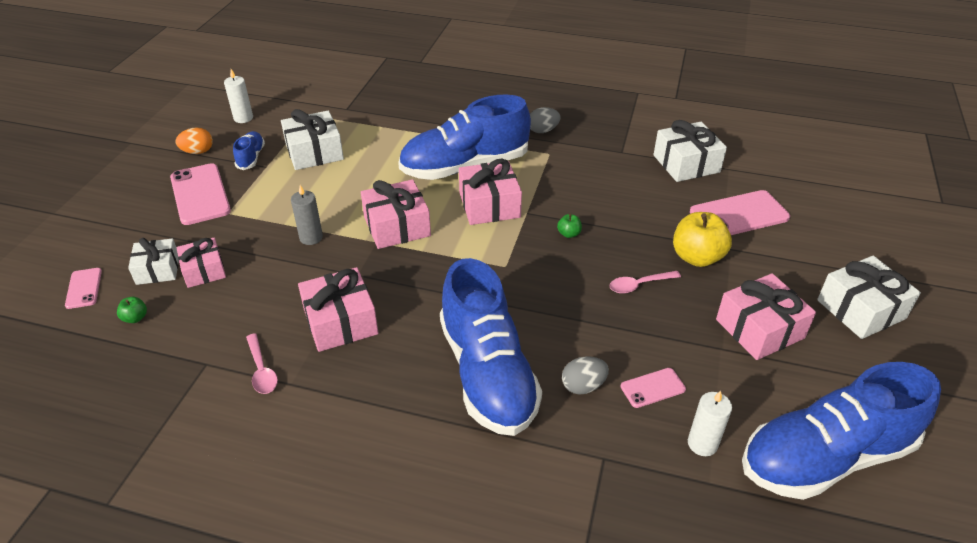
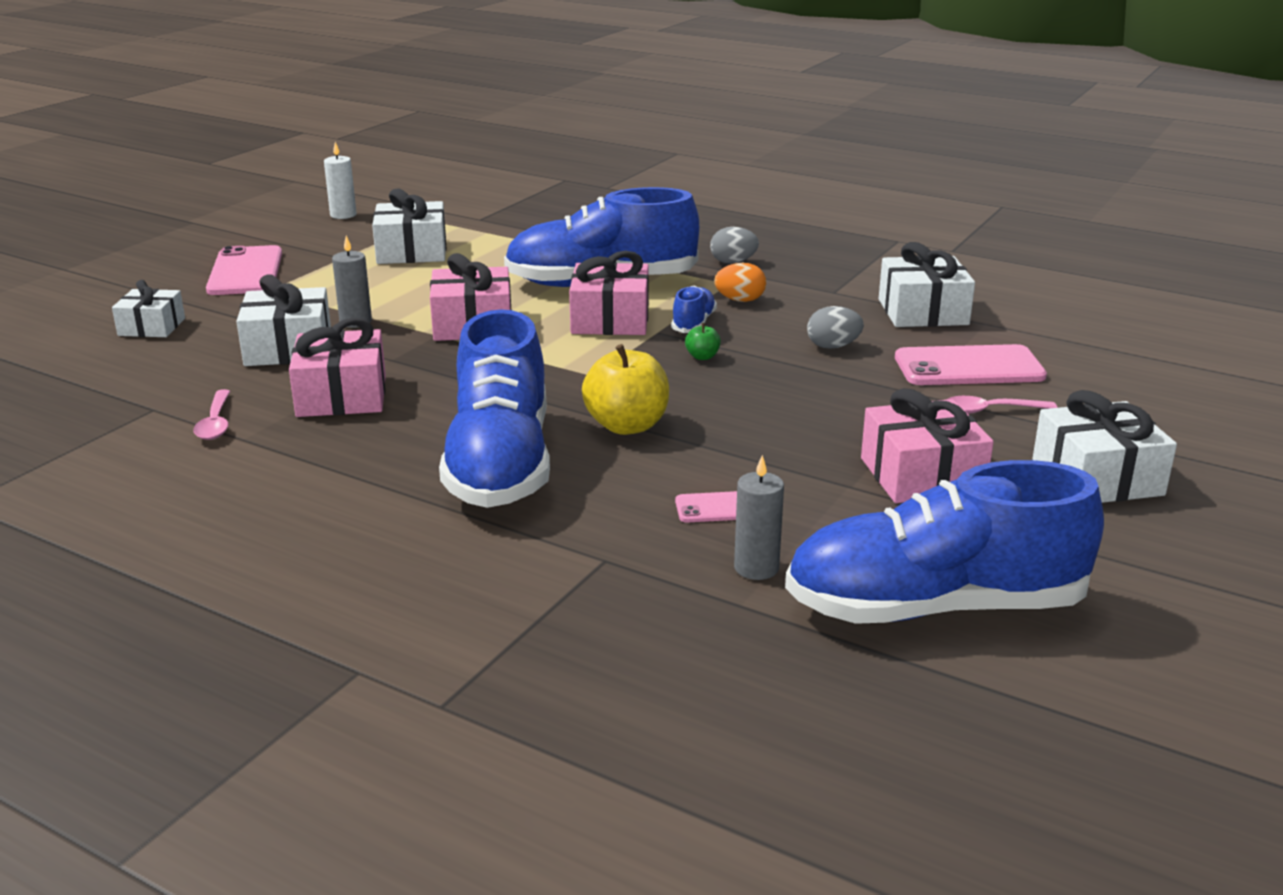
camera: 15 degrees right, 15 degrees down
pink phone [65,268,102,309] -> none
green apple [117,297,147,323] -> none
orange egg [176,128,213,154] -> orange egg moved to [714,263,766,302]
pink gift [177,238,226,288] -> none
blue shoe [233,131,265,170] -> blue shoe moved to [671,286,717,333]
grey egg [562,356,609,395] -> grey egg moved to [807,306,864,349]
pink spoon [609,271,681,294] -> pink spoon moved to [946,396,1057,414]
yellow apple [673,212,732,267] -> yellow apple moved to [582,344,669,435]
white candle [688,391,732,456] -> grey candle [734,455,784,580]
none -> white gift [236,274,331,366]

